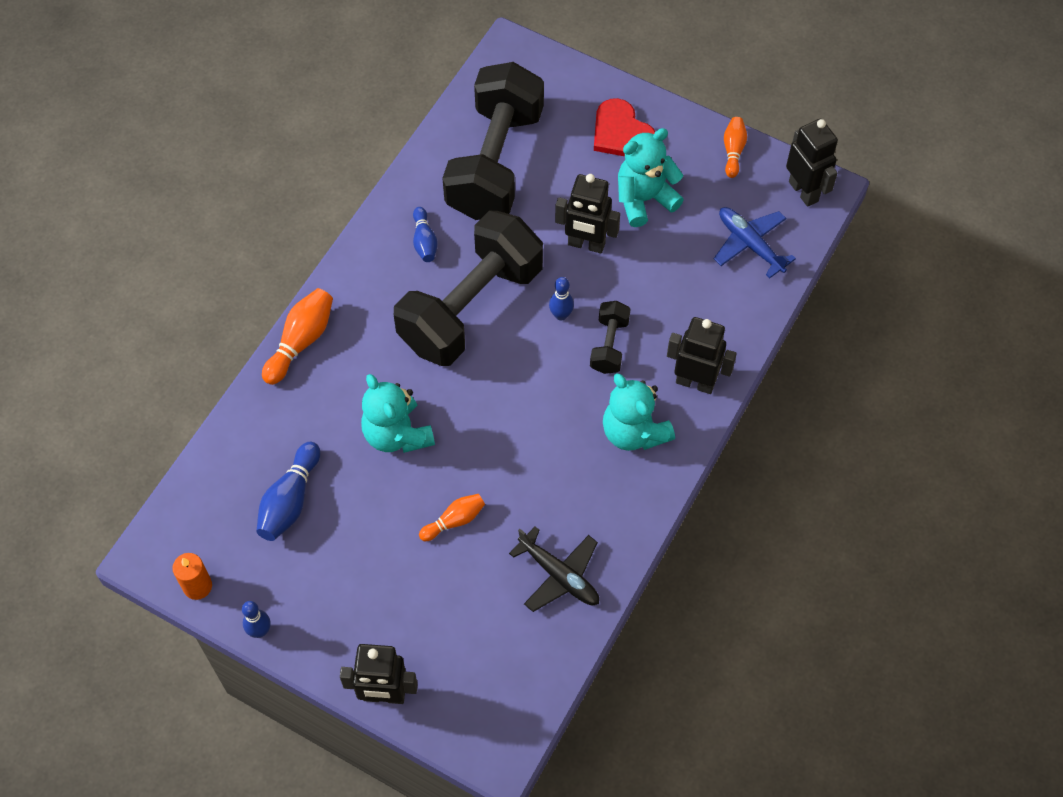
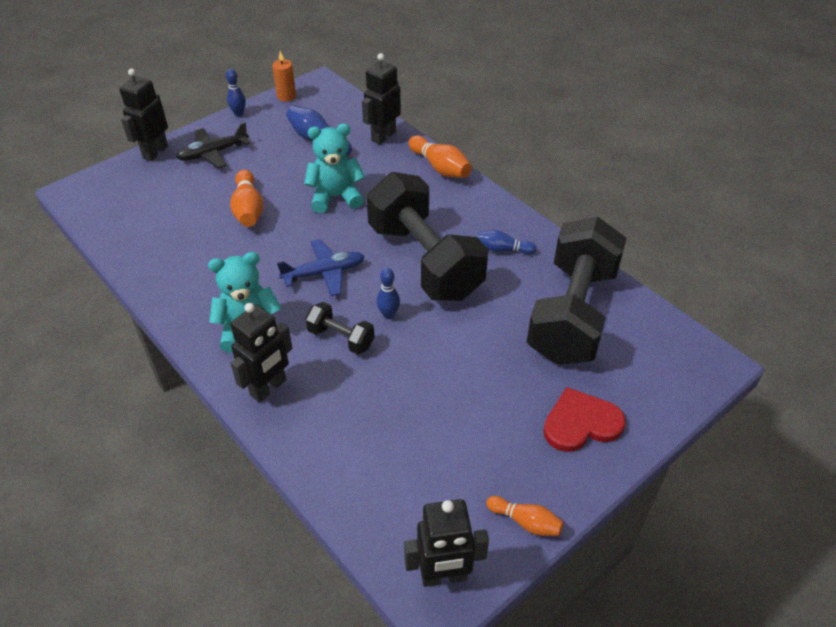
camera: 110 degrees right, 15 degrees down
orange bowling pin [419,494,485,541] -> orange bowling pin [230,170,264,227], size x1.57
black dumbbell [443,62,544,220] -> black dumbbell turned 75 degrees clockwise [527,217,627,365]
black plane [509,526,600,612] -> black plane moved to [176,122,250,168]
black robot [555,174,620,253] -> black robot moved to [362,53,401,145]
turquoise teddy bear [618,128,684,227] -> none
blue plane [714,207,796,279] -> blue plane moved to [277,239,365,296]

